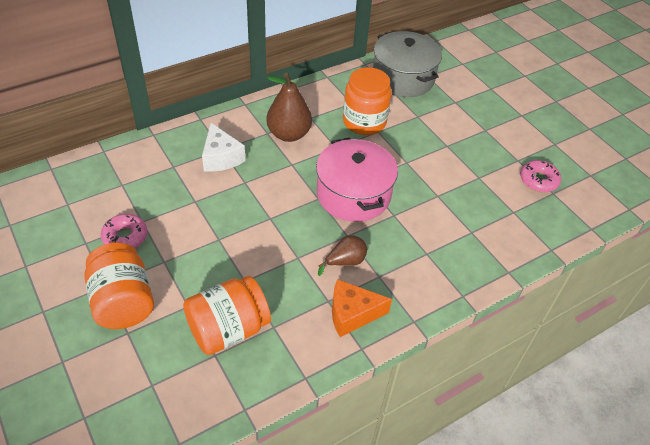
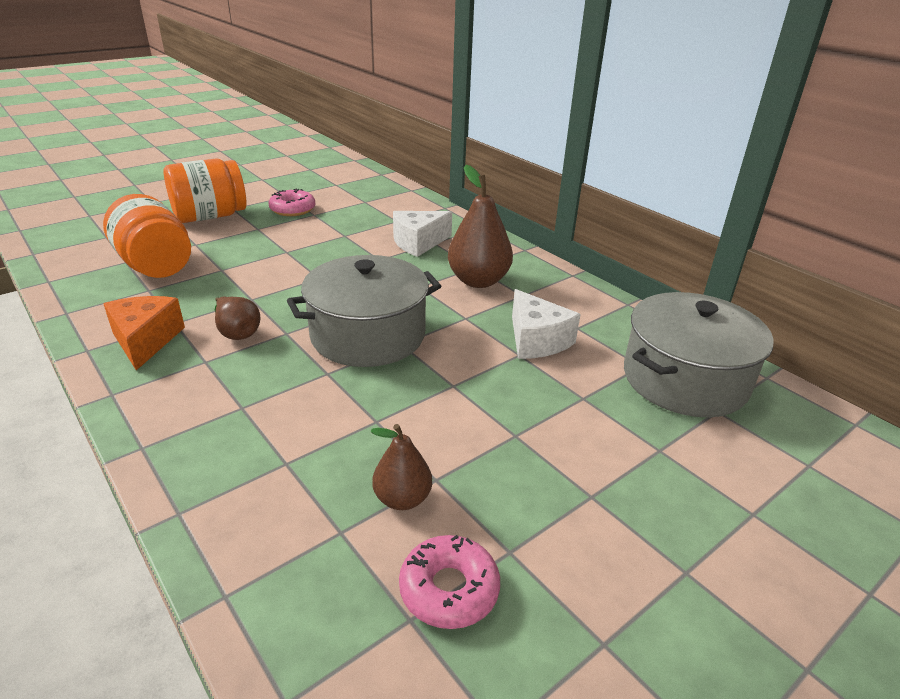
camera: 85 degrees right, 15 degrees down
pink pot [316,137,398,222] -> grey pot [287,255,441,367]
orange jar [343,67,392,135] -> white cheese [512,289,581,359]
none -> brown pear [370,424,432,510]

